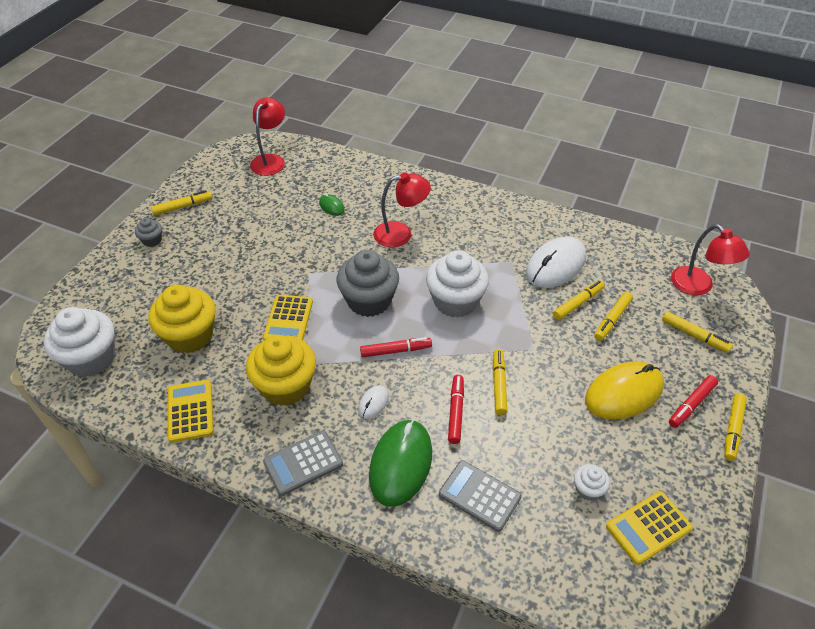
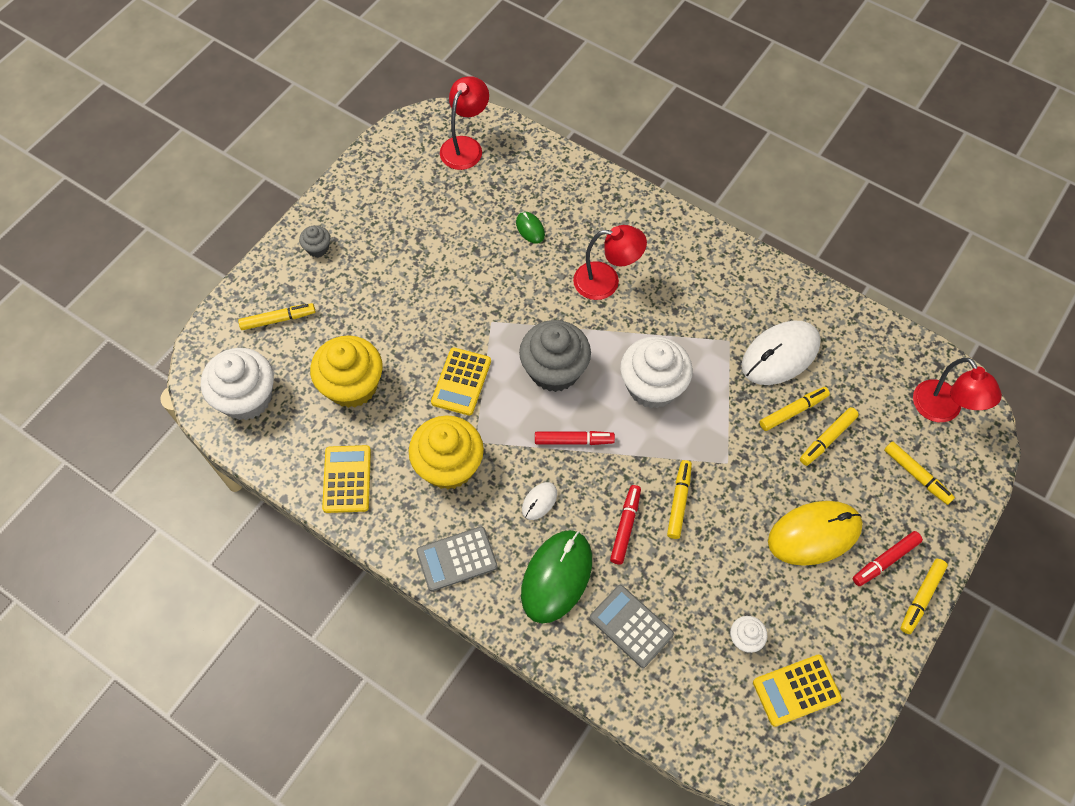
camera: 10 degrees right, 15 degrees up
yellow marker [151,190,212,216] -> yellow marker moved to [238,303,315,330]

